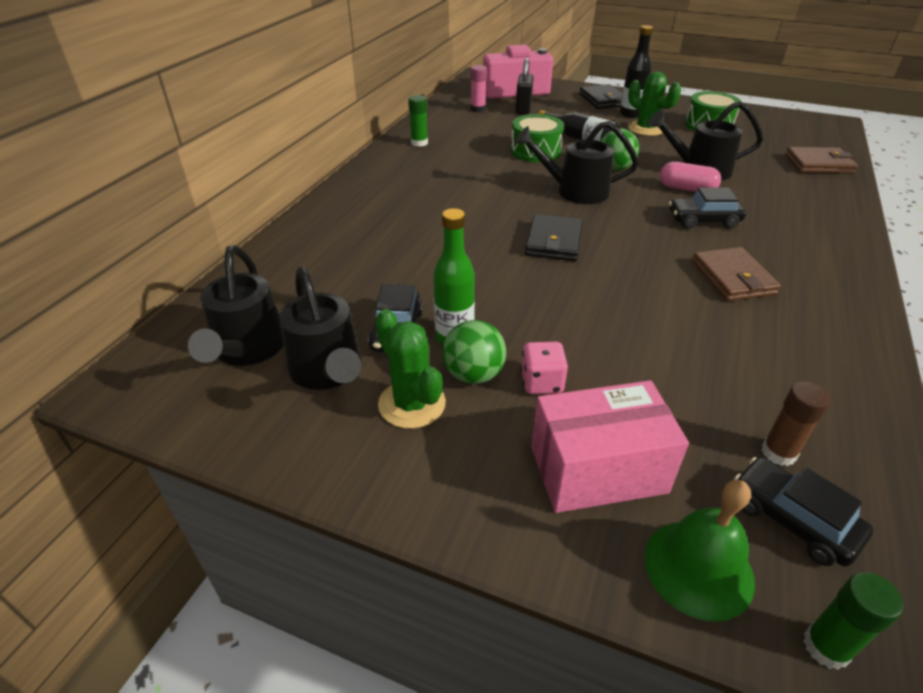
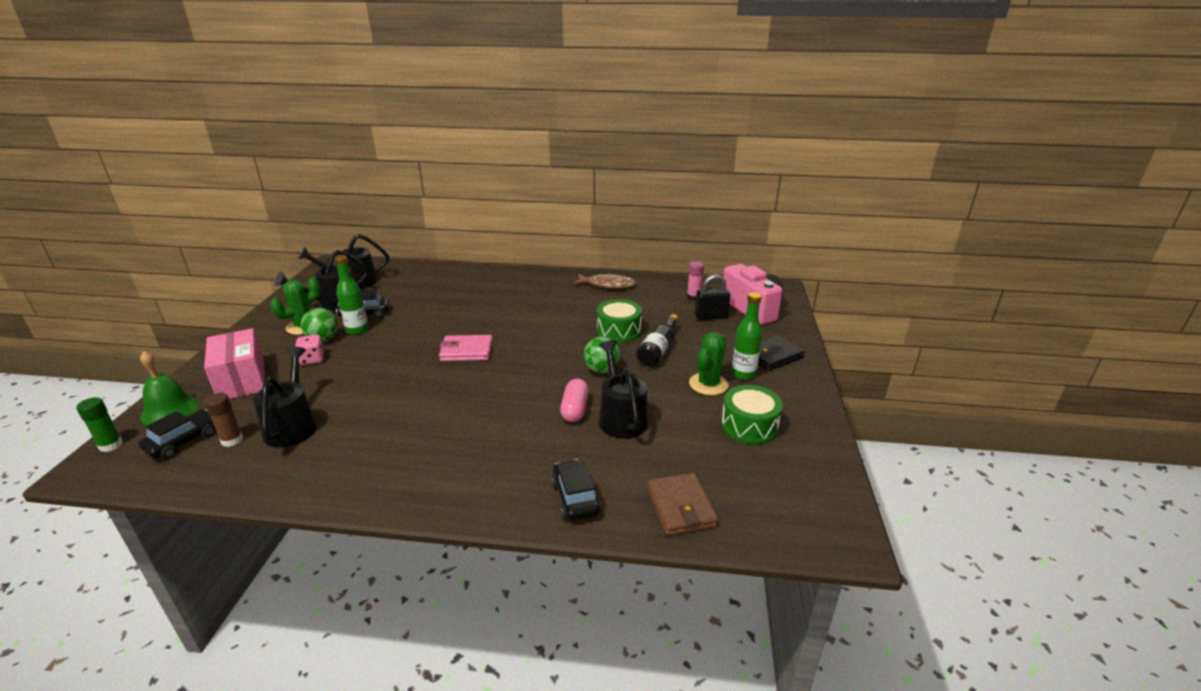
camera: 75 degrees right, 10 degrees down
green glue stick [408,95,428,147] -> brown fish [573,273,636,289]
black watering can [514,121,639,204] -> black watering can moved to [253,347,317,448]
black wallet [525,214,583,261] -> pink wallet [439,335,493,361]
black bottle [620,25,653,118] -> green bottle [732,292,763,380]
black car [669,187,746,229] -> black car moved to [551,459,601,521]
brown wallet [692,247,781,301] -> none

